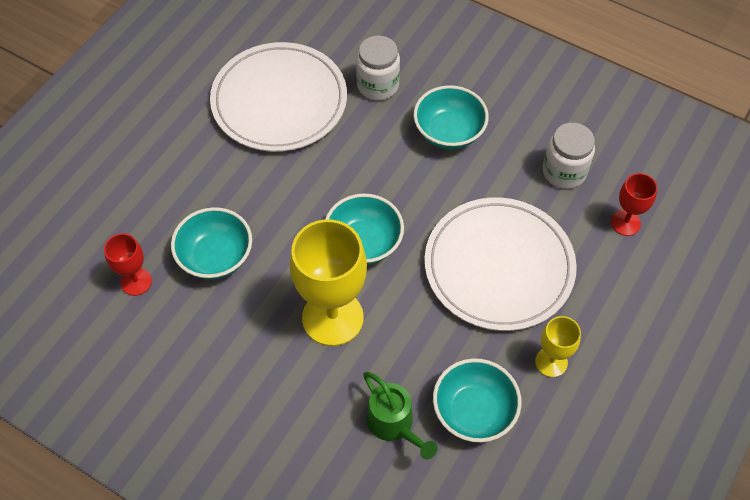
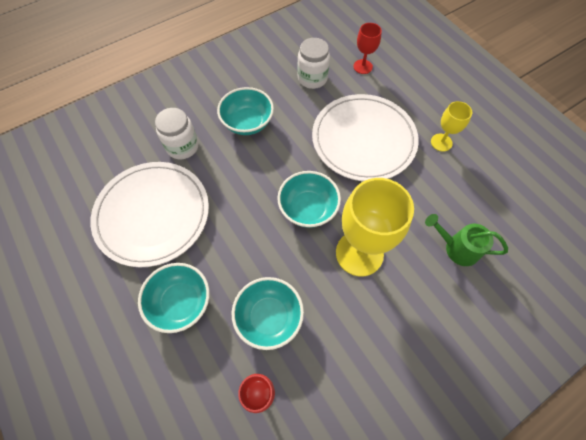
camera: 65 degrees left, 5 degrees up
green watering can [363,372,437,459] -> green watering can turned 150 degrees counterclockwise [425,214,508,266]
turquoise bowl [433,358,522,442] -> turquoise bowl moved to [138,263,210,333]

